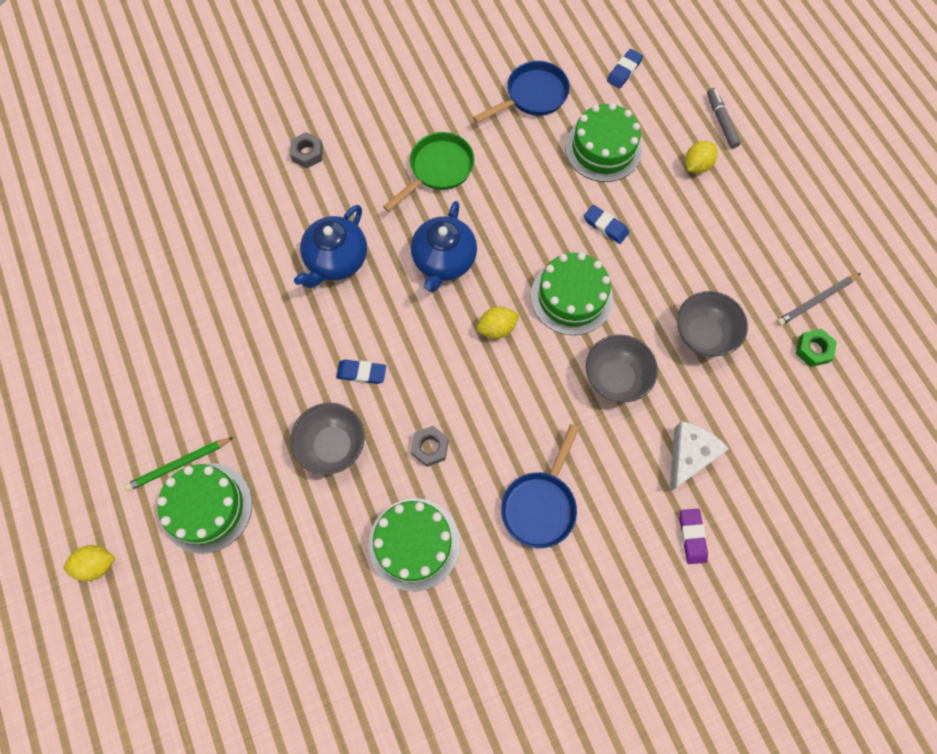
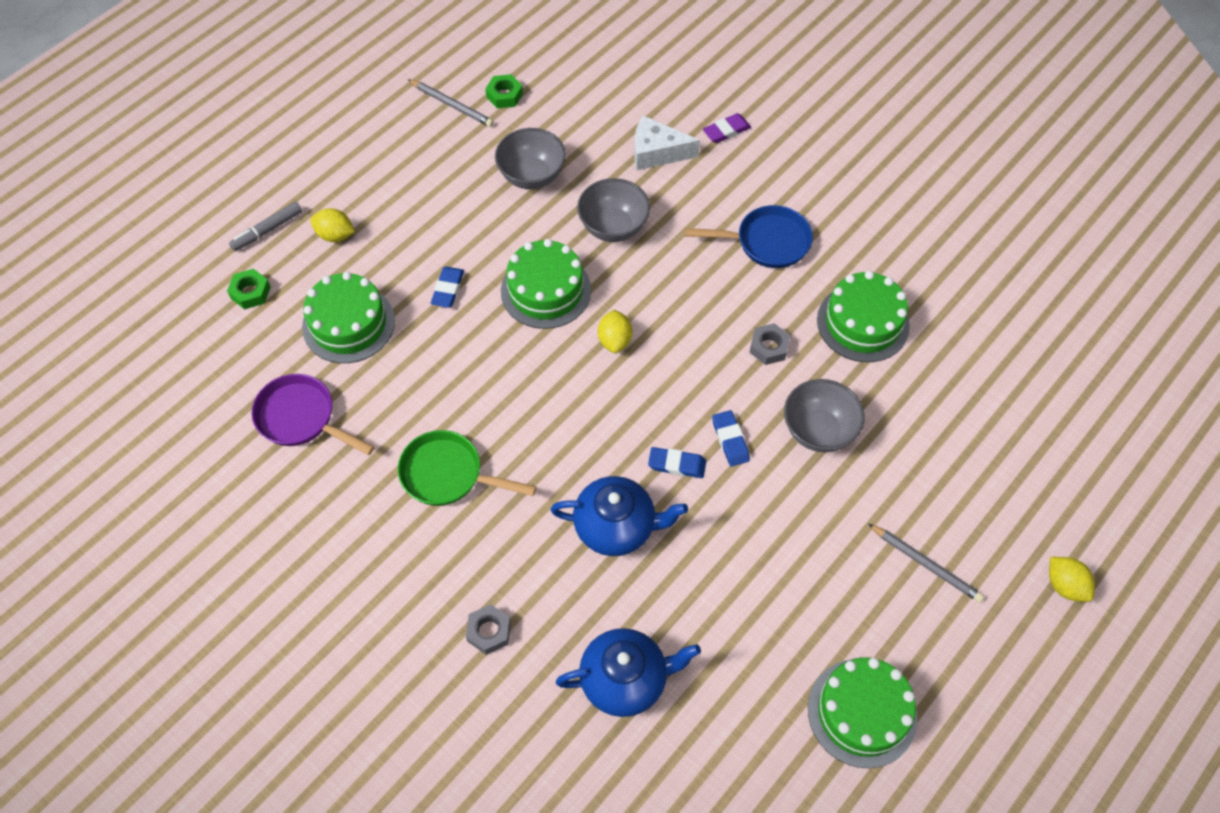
camera: 115 degrees left, 10 degrees down
green pencil [124,437,234,491] -> grey pencil [869,524,984,603]
green cake [157,463,252,554] -> green cake moved to [808,657,918,768]
blue teapot [411,201,477,292] -> blue teapot moved to [556,628,701,717]
blue pan [473,61,570,123] -> purple pan [252,374,374,455]
yellow lemon [477,307,519,339] -> yellow lemon turned 45 degrees clockwise [598,310,632,353]
blue eraser [607,49,643,89] -> blue eraser moved to [648,447,706,478]
none -> green nut [227,269,271,309]

